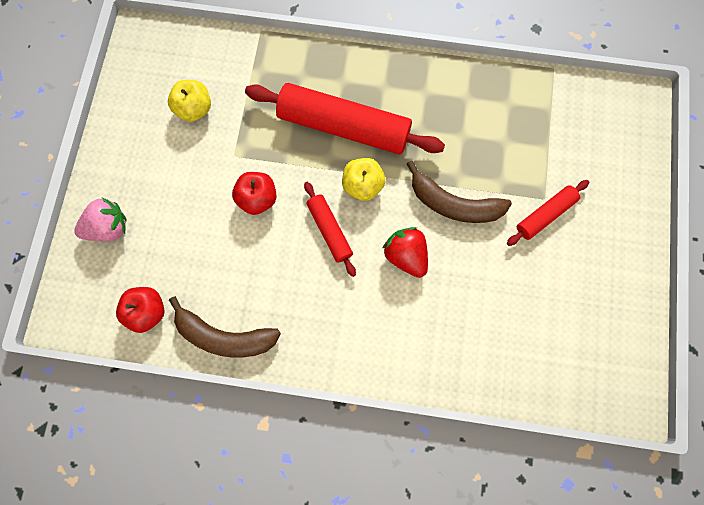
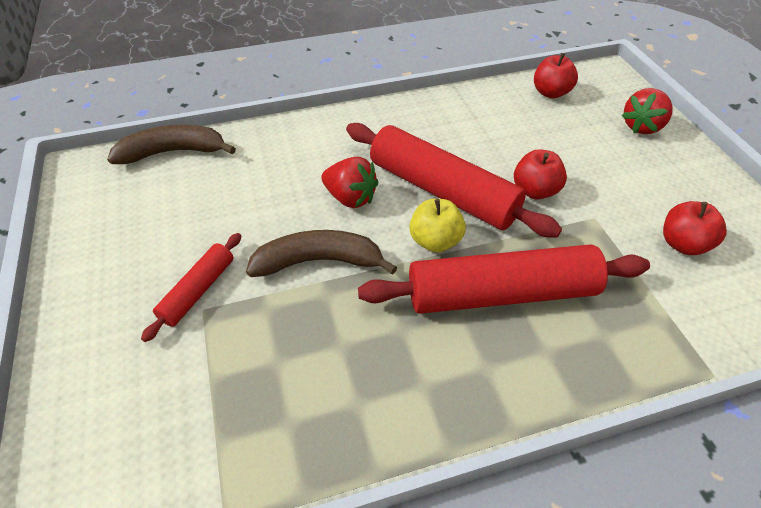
camera: 155 degrees right, 25 degrees down
pink strawberry [74,197,127,241] -> red strawberry [622,88,673,134]
yellow apple [168,80,211,122] -> red apple [663,201,727,255]
brown banana [169,296,281,358] -> brown banana moved to [107,125,236,164]
red rolling pin [304,182,356,277] -> red rolling pin [346,123,562,238], size x1.97

